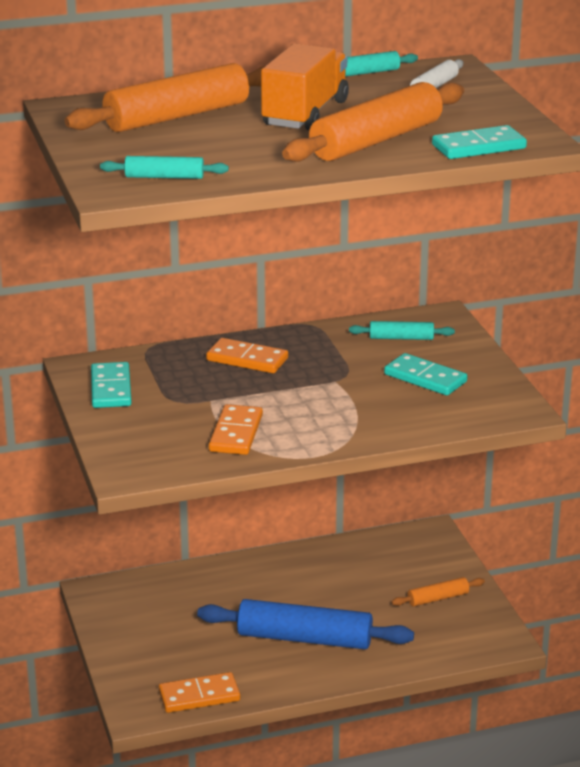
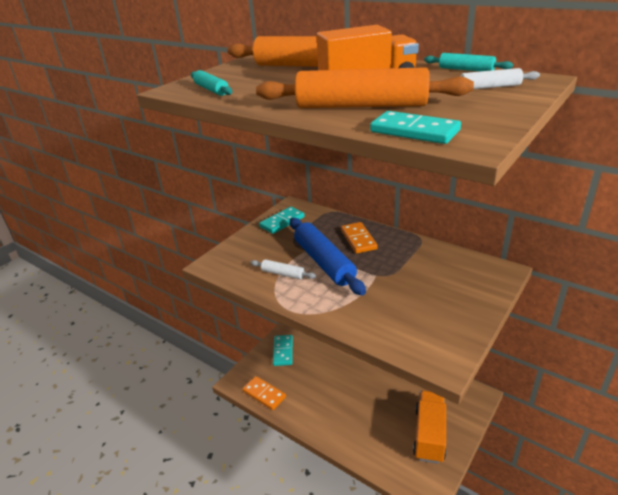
camera: 55 degrees right, 5 degrees up
blue rolling pin [197,599,414,649] -> blue rolling pin moved to [290,218,366,295]
orange domino [209,404,263,455] -> white rolling pin [250,259,316,279]
turquoise rolling pin [349,321,455,340] -> none
turquoise domino [384,353,467,395] -> turquoise domino moved to [273,335,293,366]
orange rolling pin [391,577,485,607] -> orange truck [413,390,446,464]

